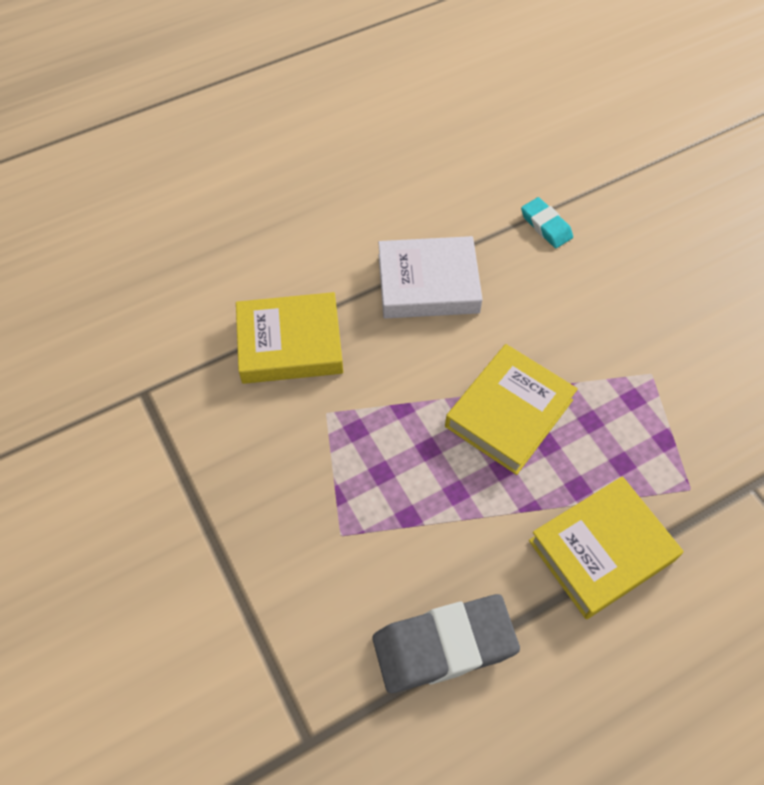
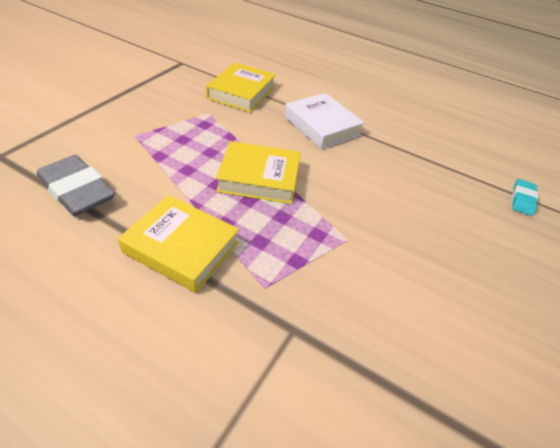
camera: 55 degrees right, 15 degrees down
yellow book [236,292,343,384] -> yellow book turned 60 degrees clockwise [206,63,276,112]
turquoise eraser [521,197,573,248] -> turquoise eraser moved to [512,179,538,216]

